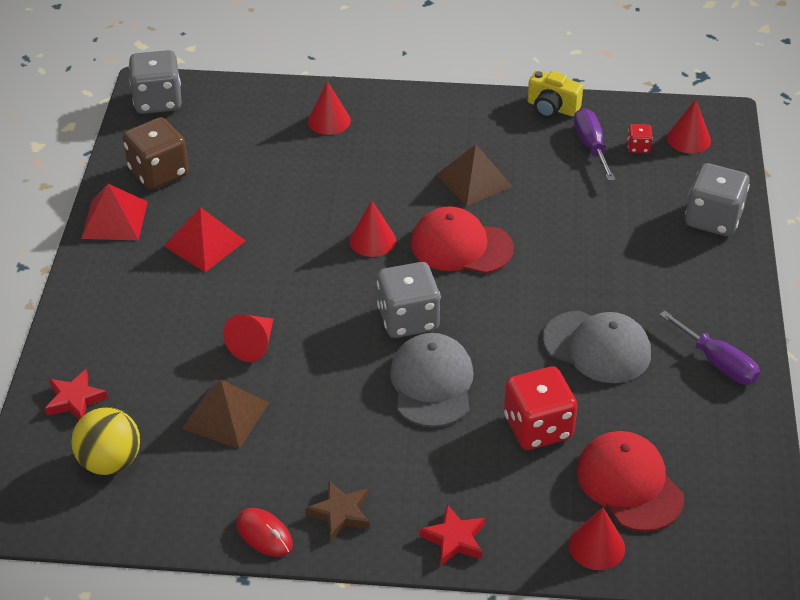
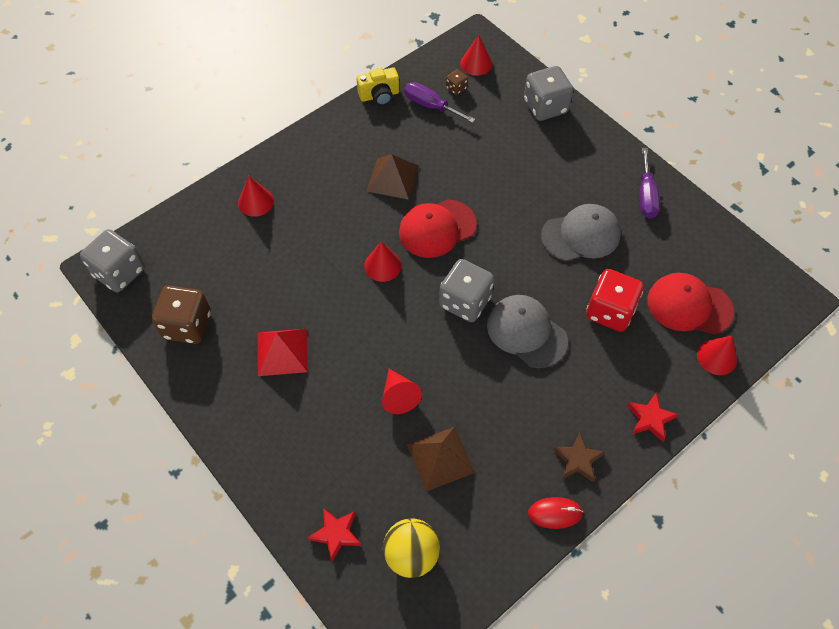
camera: 45 degrees left, 15 degrees up
red pyramid [81,184,148,240] -> none
red dice [627,124,653,153] -> brown dice [446,69,468,95]
purple screwdriver [659,310,760,385] -> purple screwdriver turned 90 degrees clockwise [639,148,660,218]

